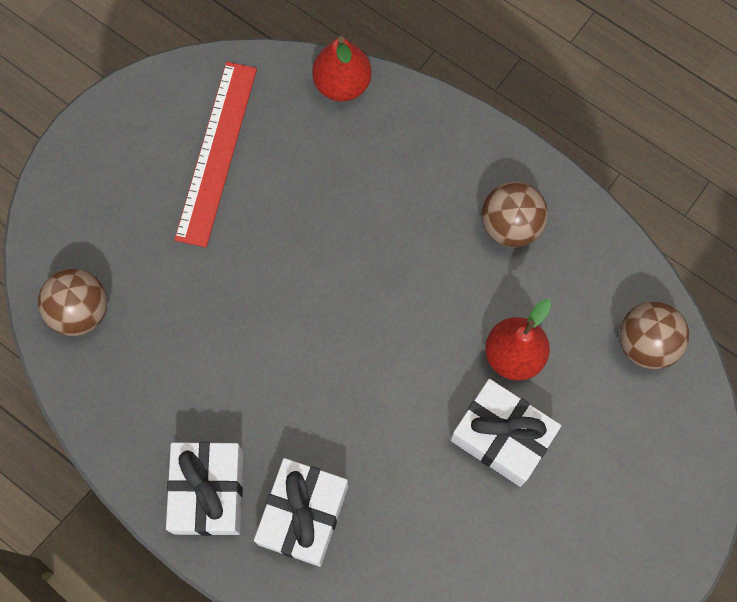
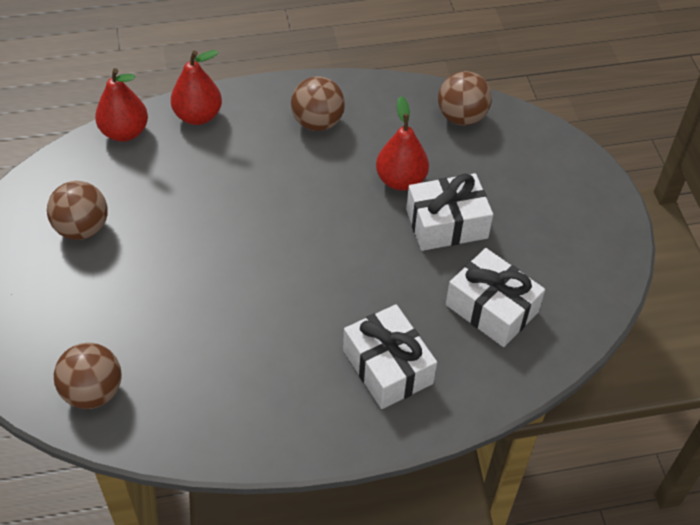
camera: 50 degrees left, 20 degrees down
white gift [166,442,243,536] -> white gift moved to [446,248,545,347]
red ruler [174,62,257,247] -> brown ball [47,181,107,240]
none -> red pear [171,50,222,125]

